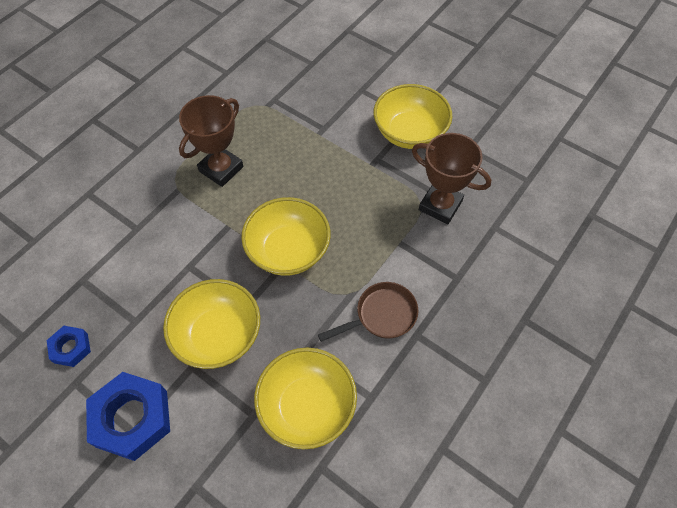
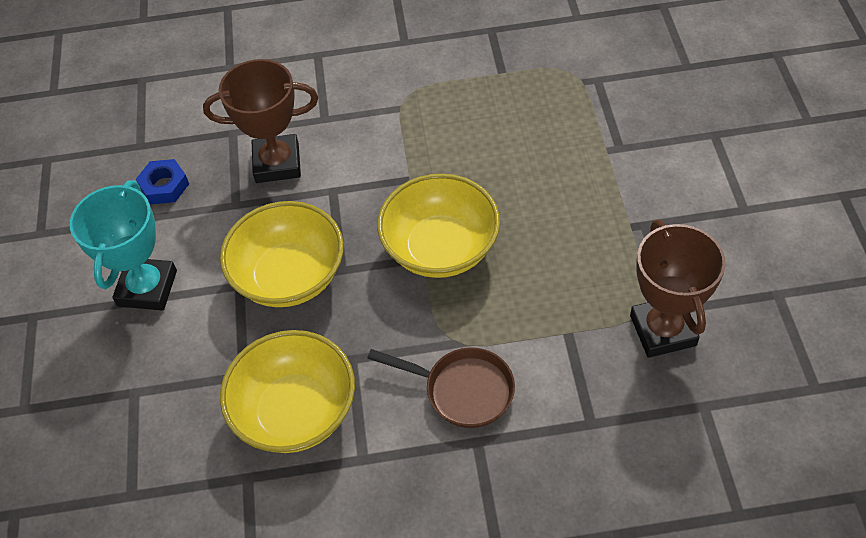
camera: 50 degrees right, 5 degrees down
blue nut [86,372,170,461] -> turquoise trophy [70,180,177,311]
brown trophy [179,95,243,187] -> brown trophy moved to [203,59,318,183]
yellow bowl [374,84,452,149] -> none

